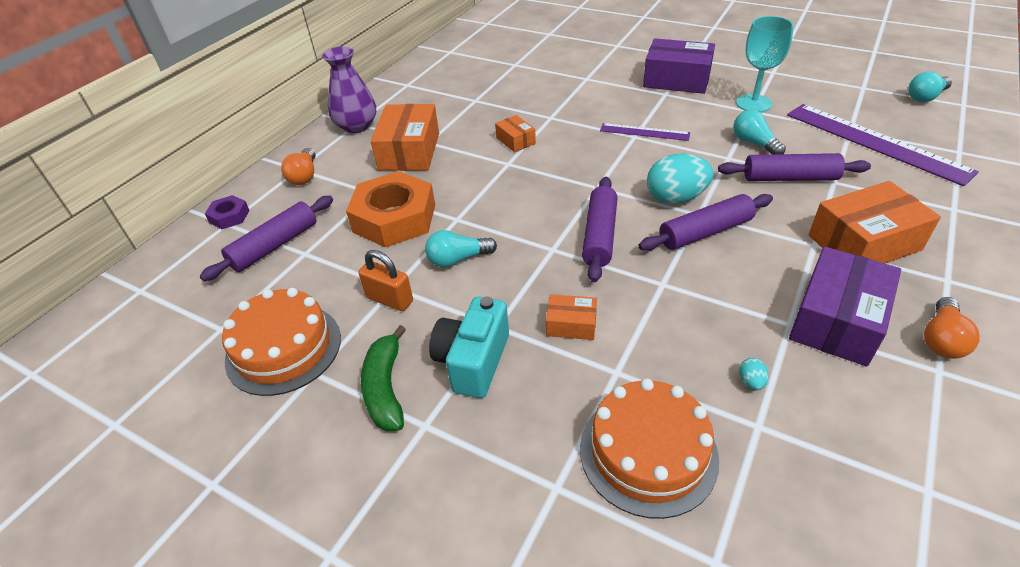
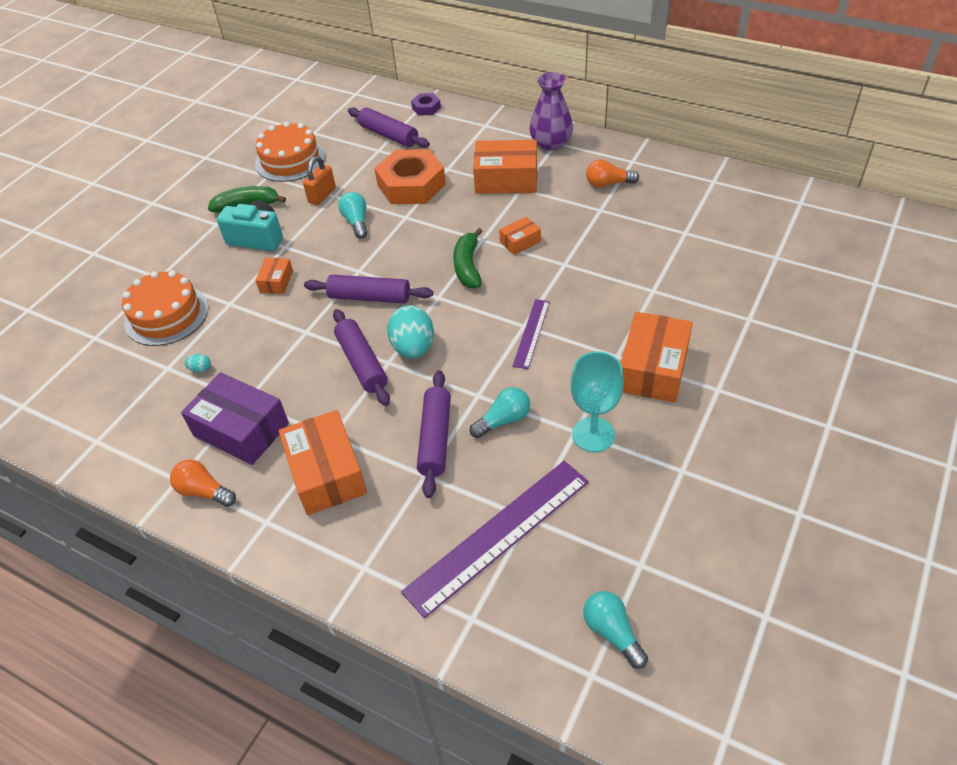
camera: 90 degrees right, 5 degrees up
orange light bulb [281,148,315,185] -> orange light bulb moved to [586,159,639,188]
purple box [643,38,715,94] -> orange box [621,312,693,403]
none -> green banana [453,228,483,288]

